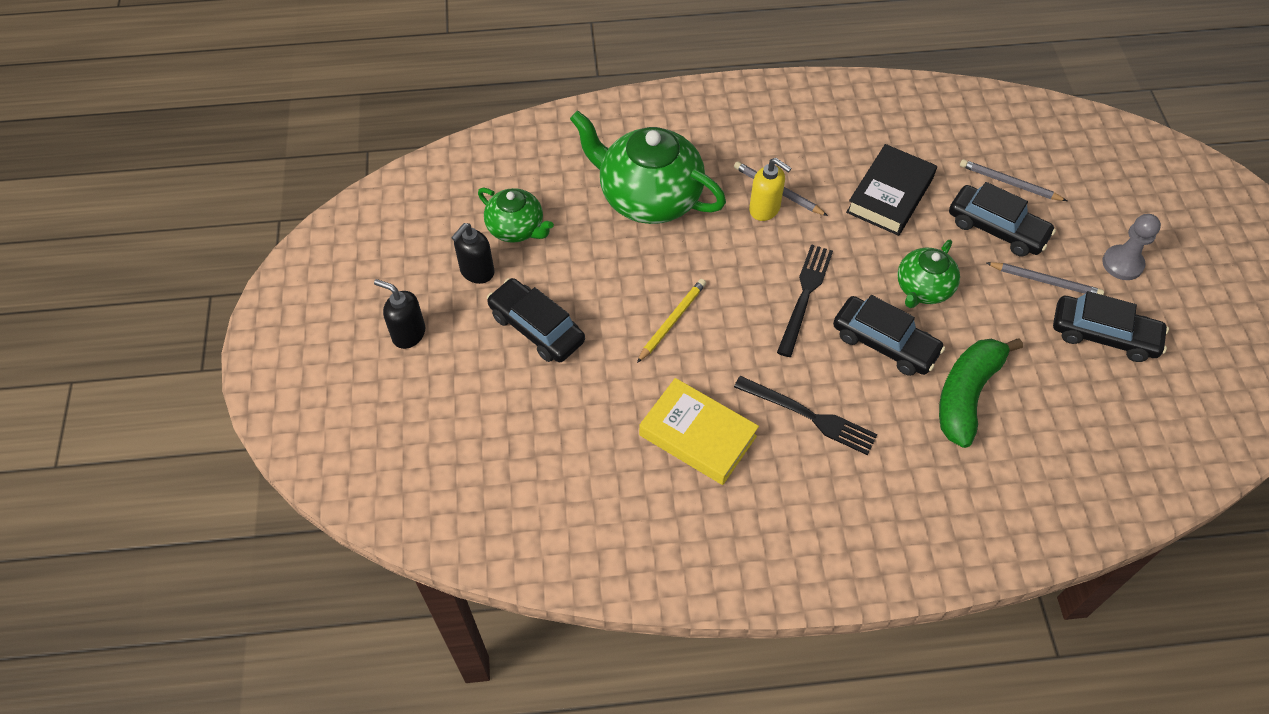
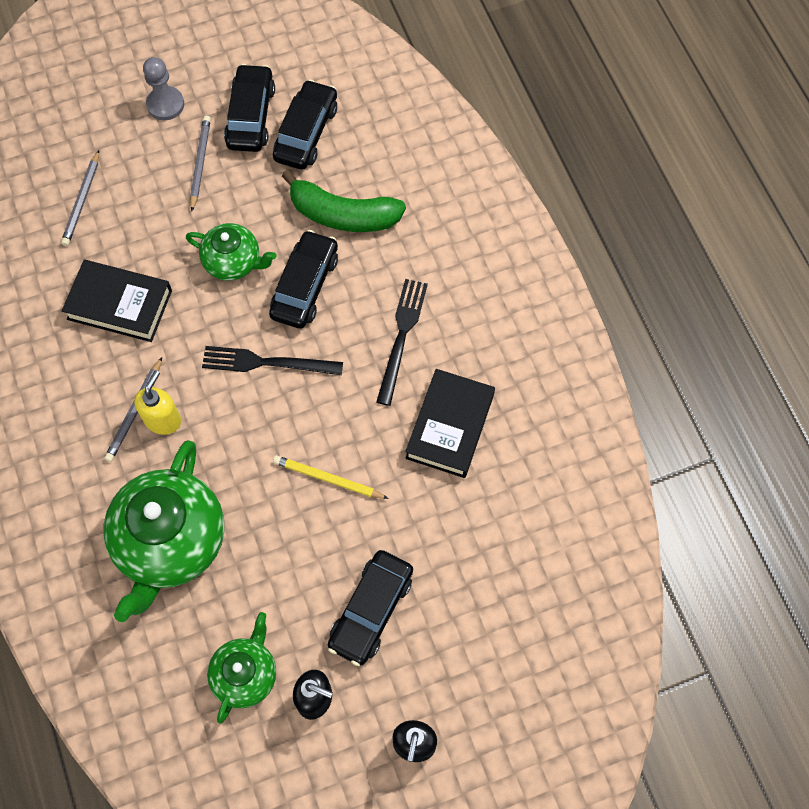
camera: 105 degrees left, 10 degrees up
yellow book [639,378,759,485] -> black book [405,369,495,478]
black car [949,182,1056,257] -> black car moved to [273,80,337,170]

